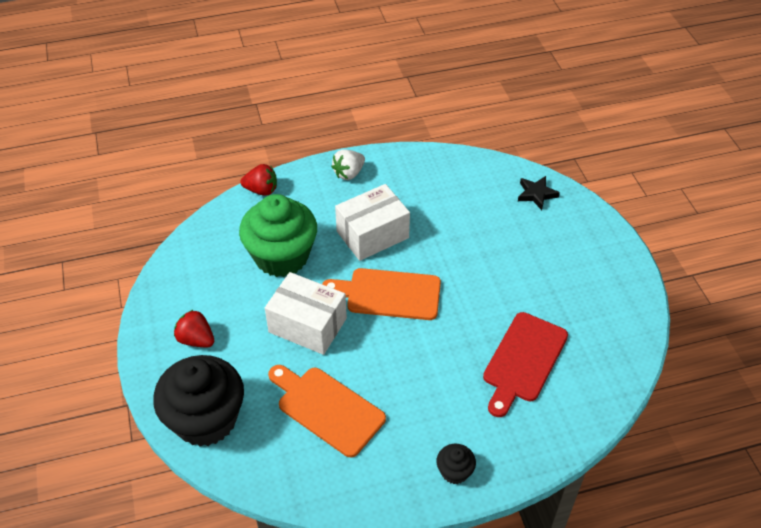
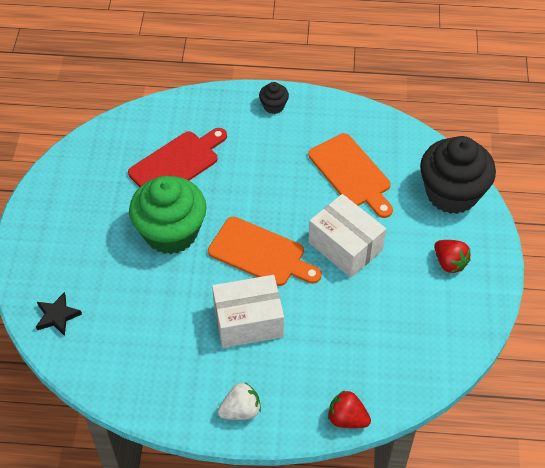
camera: 160 degrees left, 5 degrees up
green cupcake [239,194,317,277] -> green cupcake moved to [129,176,207,254]

